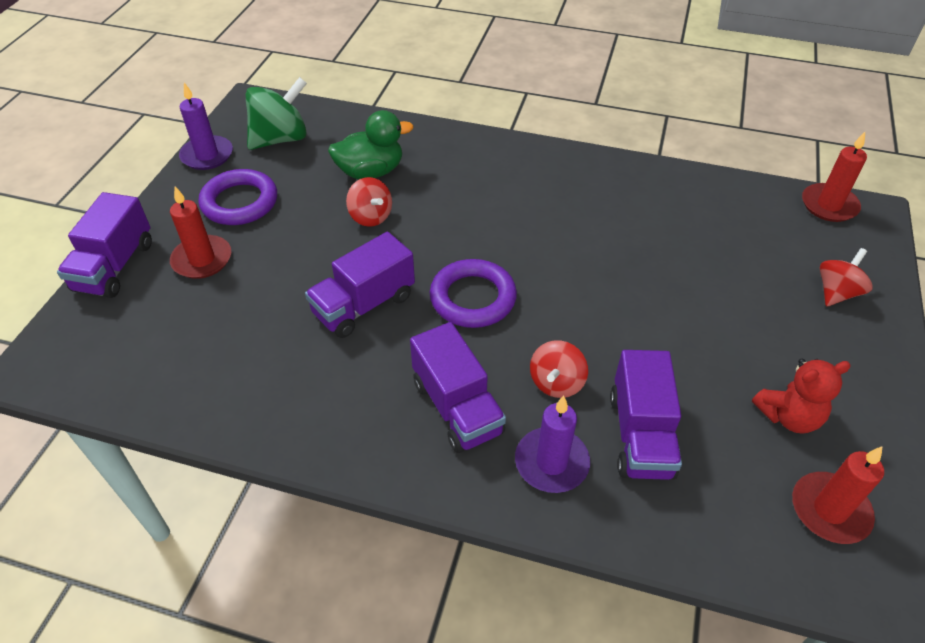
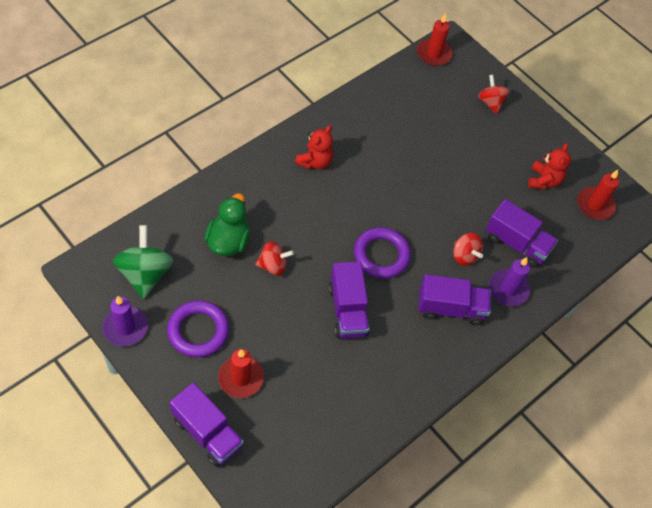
camera: 65 degrees left, 10 degrees up
none -> red teddy bear [295,125,333,169]

